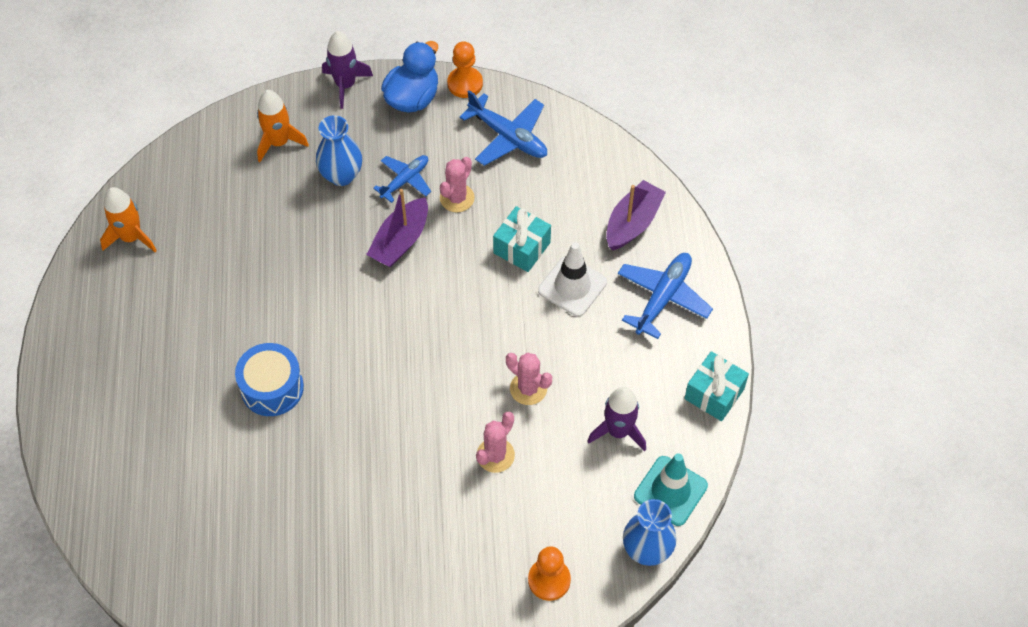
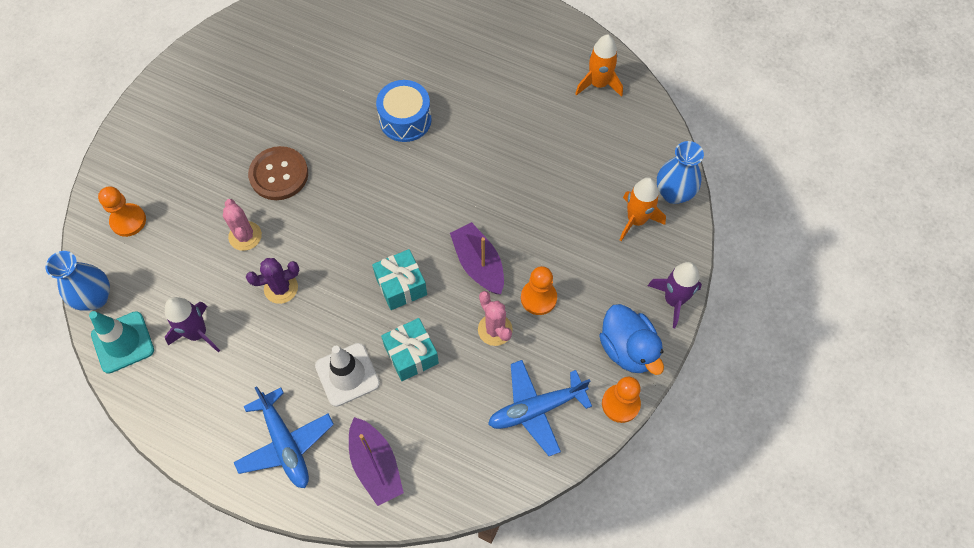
camera: 120 degrees right, 5 degrees up
blue vase [316,115,362,186] -> blue vase moved to [657,141,704,204]
blue plane [373,155,431,203] -> orange pawn [521,266,557,315]
pink cactus [506,353,552,405] -> purple cactus [246,258,299,304]
turquoise gift [684,351,749,421] -> turquoise gift moved to [372,249,427,310]
none -> brown button [248,146,308,200]

